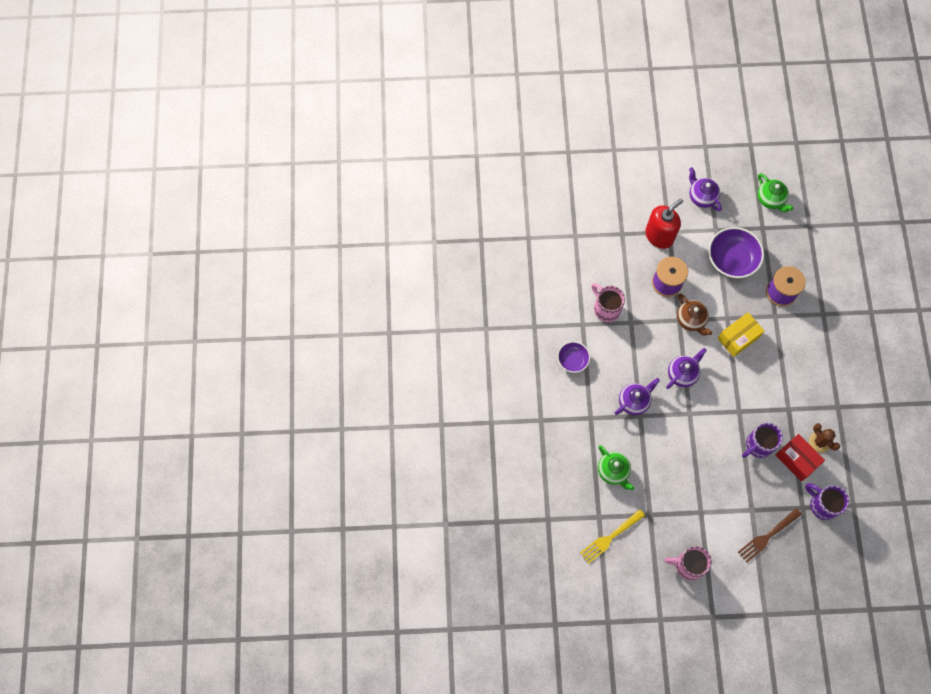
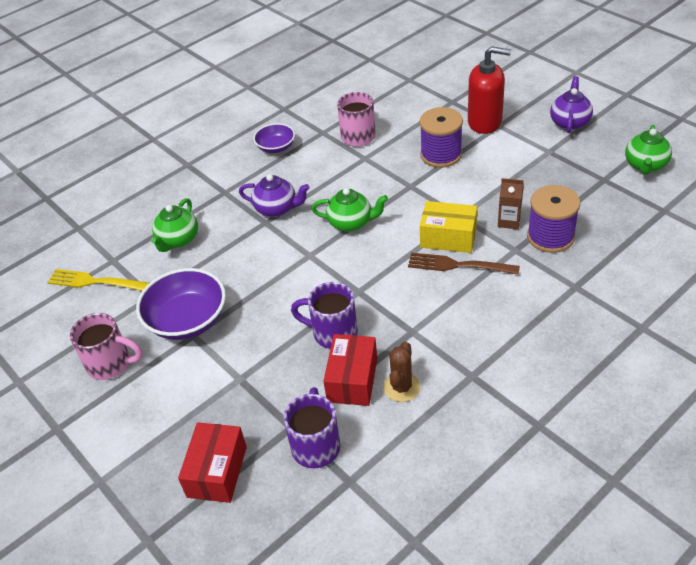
camera: 55 degrees right, 25 degrees down
pink mug [664,546,712,580] -> pink mug turned 135 degrees clockwise [70,313,143,380]
purple teapot [666,348,707,389] -> green teapot [312,188,388,232]
brown teapot [677,294,712,336] -> none
purple bowl [708,227,764,278] -> purple bowl moved to [136,268,226,340]
brown fork [738,508,802,563] -> brown fork moved to [408,252,520,275]
none -> red box [178,423,247,503]
none -> brown carton [498,178,524,229]

